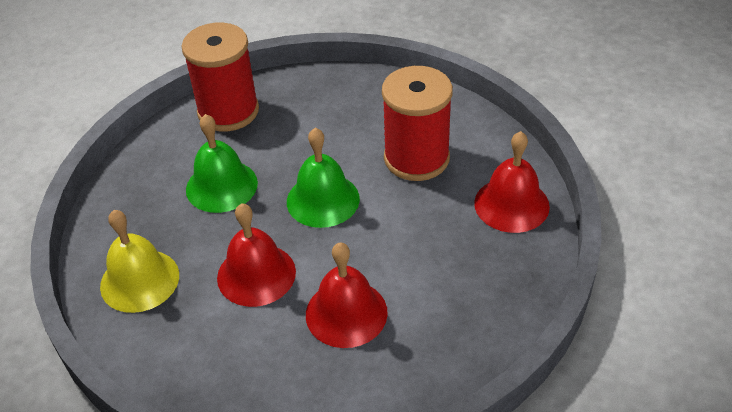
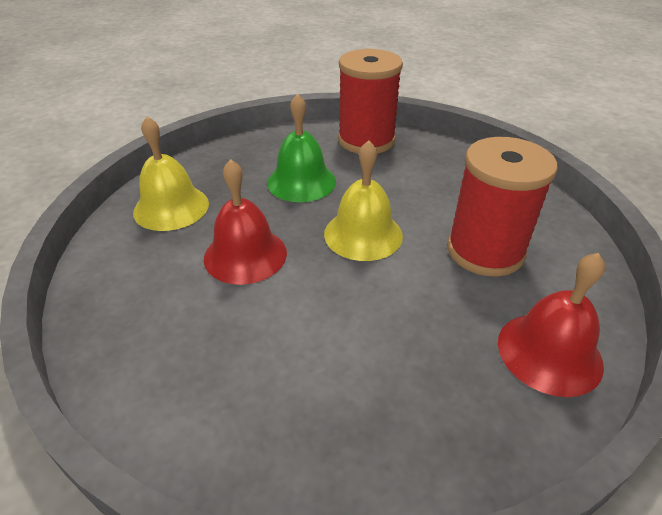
camera: 40 degrees right, 5 degrees down
green bell [287,128,360,228] -> yellow bell [324,140,403,261]
red bell [306,242,388,348] -> none

